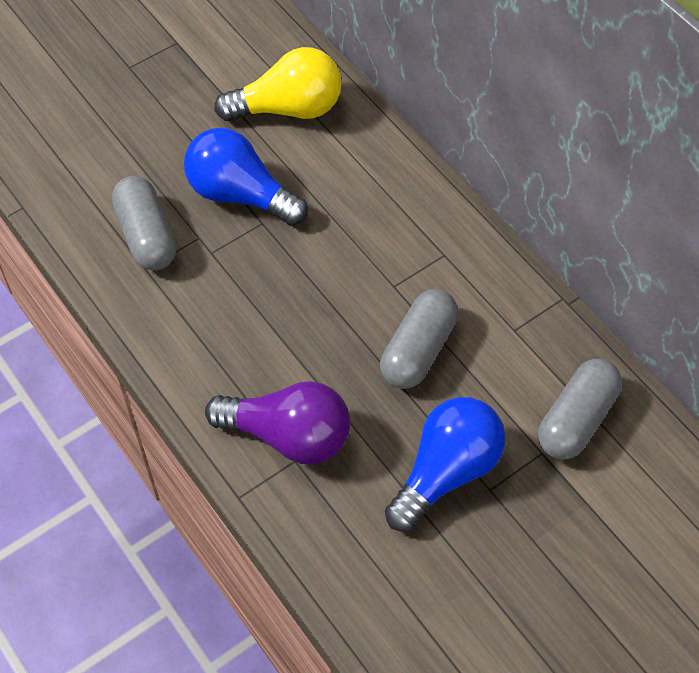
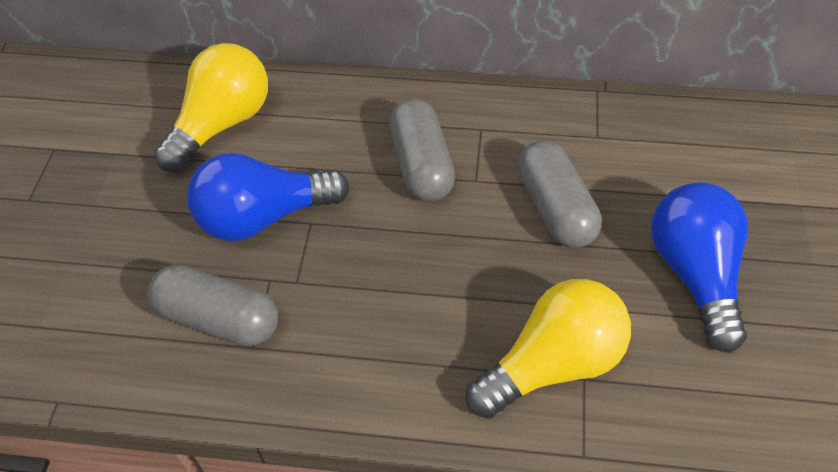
camera: 45 degrees left, 5 degrees down
purple light bulb [205,381,350,465] -> yellow light bulb [466,279,631,419]
grey capsule [538,359,622,460] -> grey capsule moved to [389,99,455,202]

